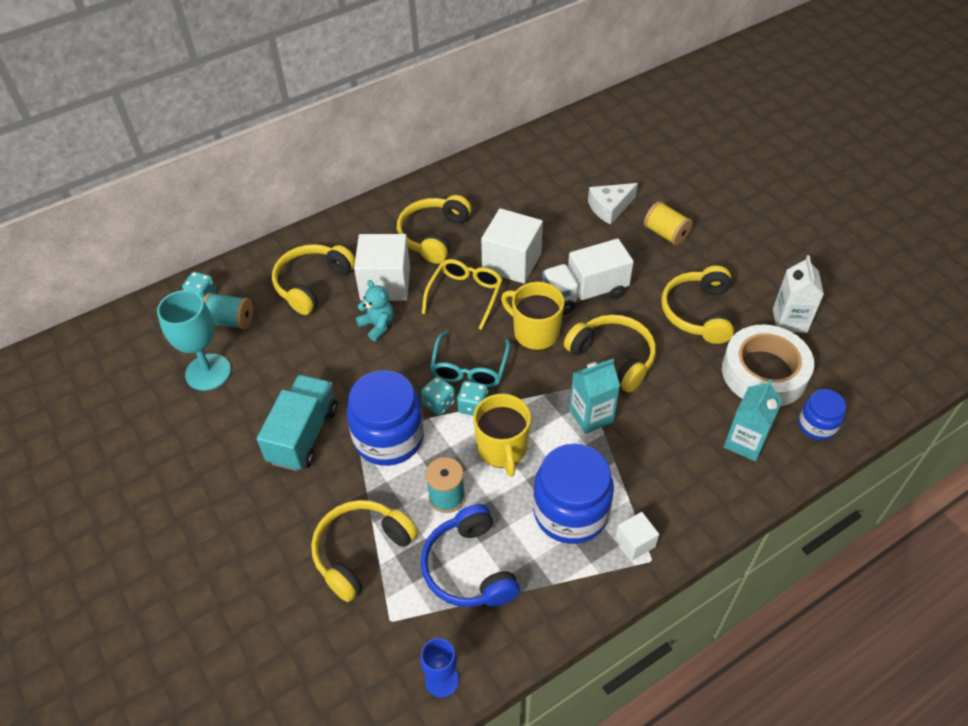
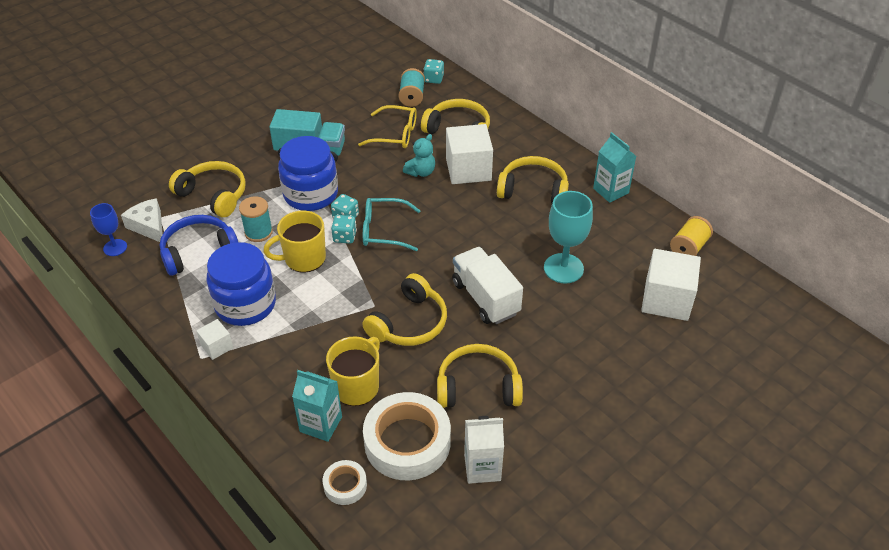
camera: 80 degrees right, 5 degrees down
turquoise goblet [157,290,231,391] -> turquoise goblet moved to [544,191,593,283]
yellow glasses [422,259,503,330] -> yellow glasses moved to [358,105,417,148]
white cube [481,208,543,284] -> white cube moved to [641,249,701,321]
yellow mug [501,282,564,351] -> yellow mug moved to [326,336,380,406]
turquoise carton [569,359,620,434] -> turquoise carton moved to [593,132,636,203]
white cheese [588,183,638,225] -> white cheese moved to [121,198,163,242]
yellow spool [644,201,693,246] -> yellow spool moved to [670,216,713,256]
blue jar [798,389,846,440] -> white tape [323,460,367,505]

